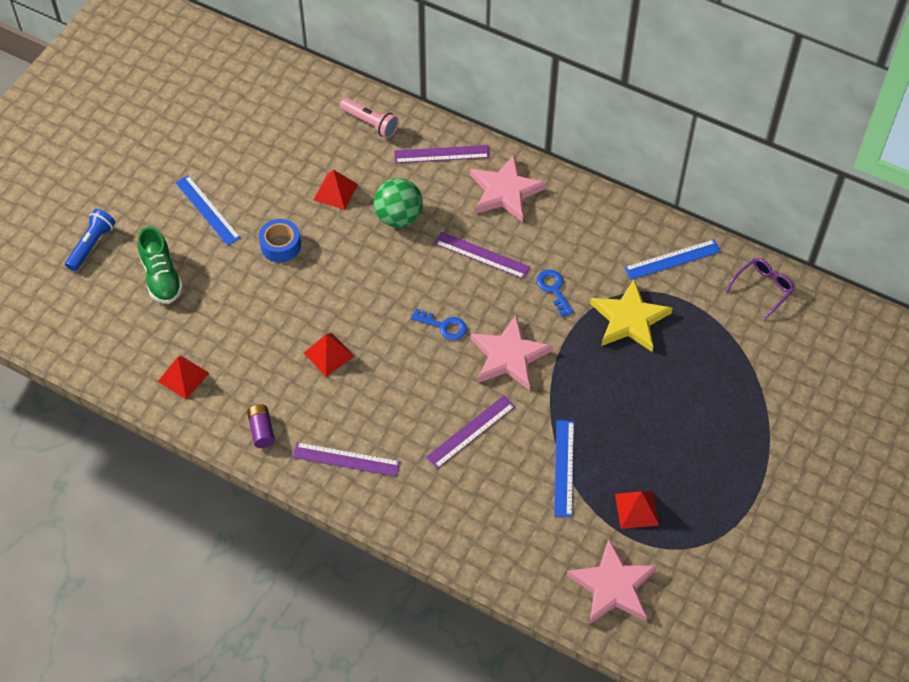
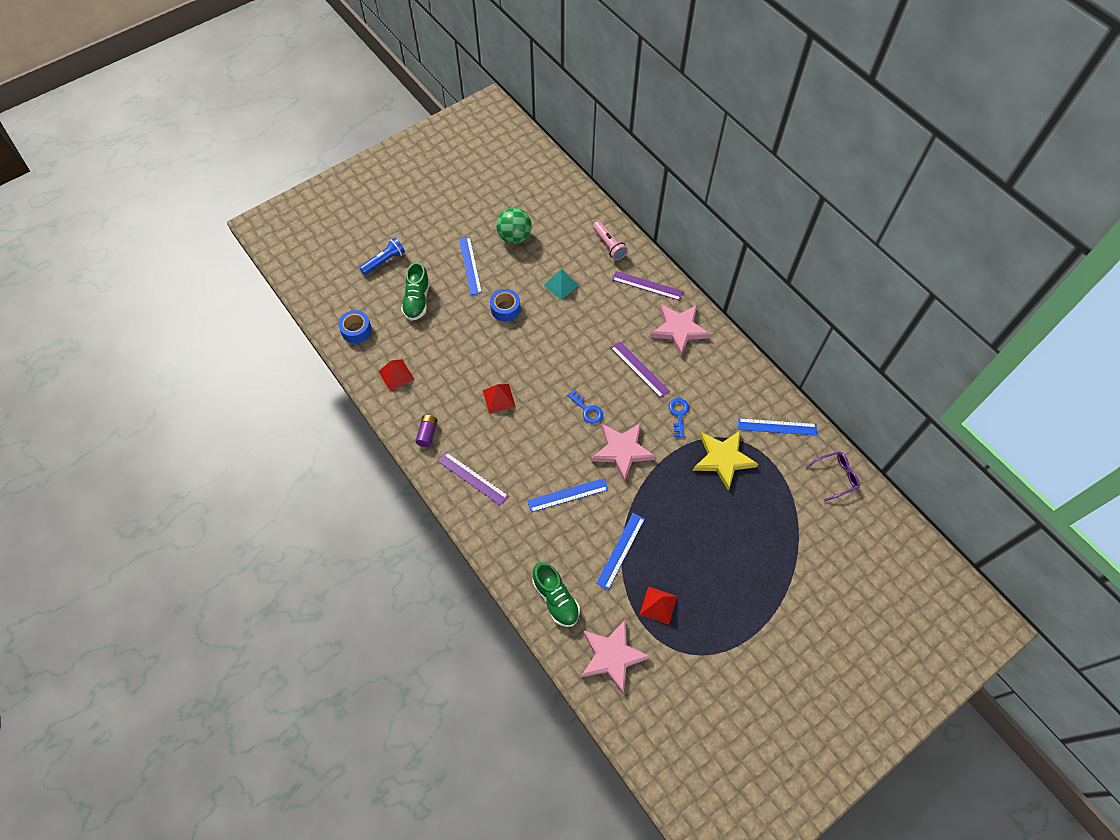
camera: 25 degrees right, 5 degrees up
red pyramid [314,170,358,210] -> turquoise pyramid [544,269,579,300]
green ball [374,178,423,228] -> green ball moved to [496,208,532,244]
purple ruler [426,395,515,469] -> blue ruler [527,478,608,512]
none -> blue tape [338,310,372,343]
none -> green shoe [532,562,580,627]

